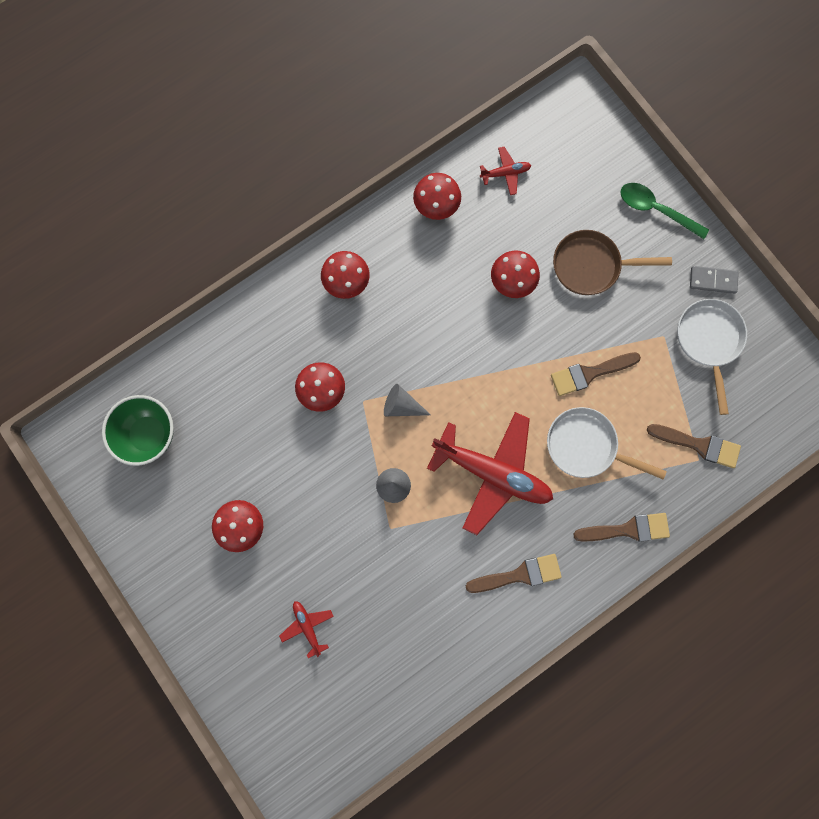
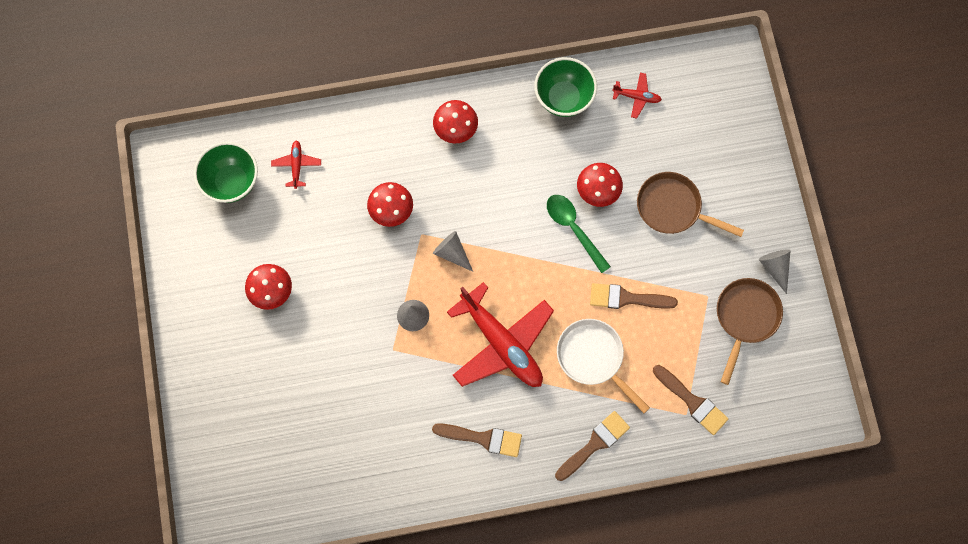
camera: 25 degrees right, 5 degrees down
red plane [279,601,334,658] -> red plane moved to [271,140,321,189]
red mushroom [413,173,461,220] -> green bowl [534,57,597,117]
brown brush [573,513,670,542] -> brown brush turned 60 degrees counterclockwise [555,411,630,481]
green spoon [621,183,709,239] -> green spoon moved to [547,195,611,273]
white pan [677,299,747,415] -> brown pan [717,278,783,385]
grey domino [690,266,739,294] -> grey cone [759,249,791,294]

